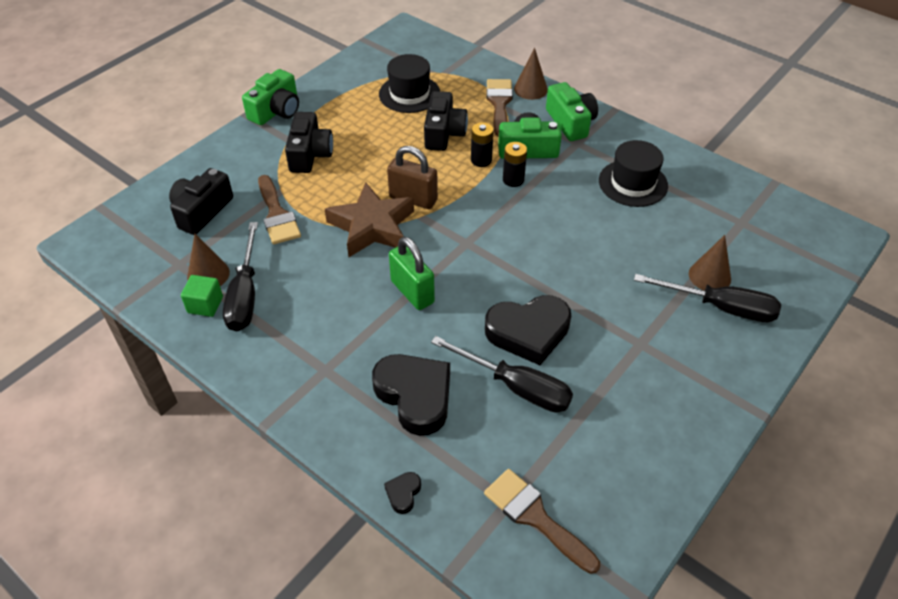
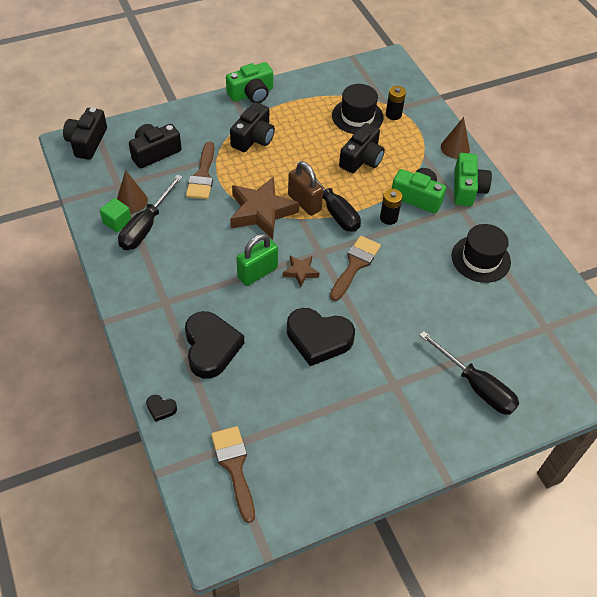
camera: 25 degrees right, 5 degrees up
black heart [384,472,421,514] -> black heart turned 120 degrees counterclockwise [146,395,177,422]
green padlock [389,236,435,310] -> green padlock turned 60 degrees clockwise [237,234,278,286]
black screwdriver [431,336,573,413] -> black screwdriver moved to [297,161,361,232]
black battery [471,122,494,167] -> black battery moved to [386,86,406,120]
brown brush [486,79,513,137] -> brown brush moved to [330,236,381,301]
brown cone [689,235,731,291] -> none
none -> black camera [63,108,107,160]
none -> brown star [283,255,320,287]

